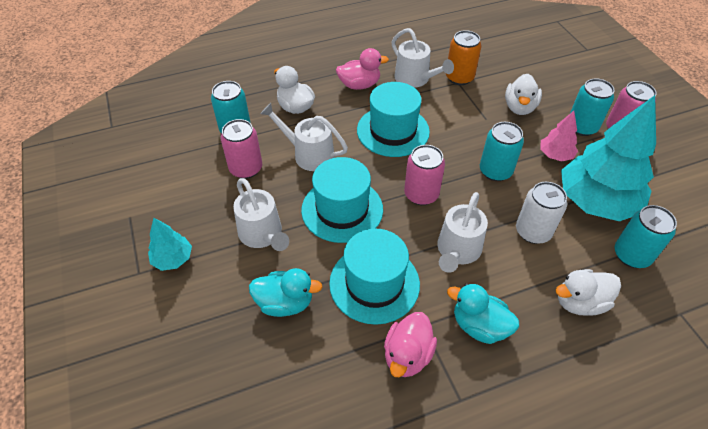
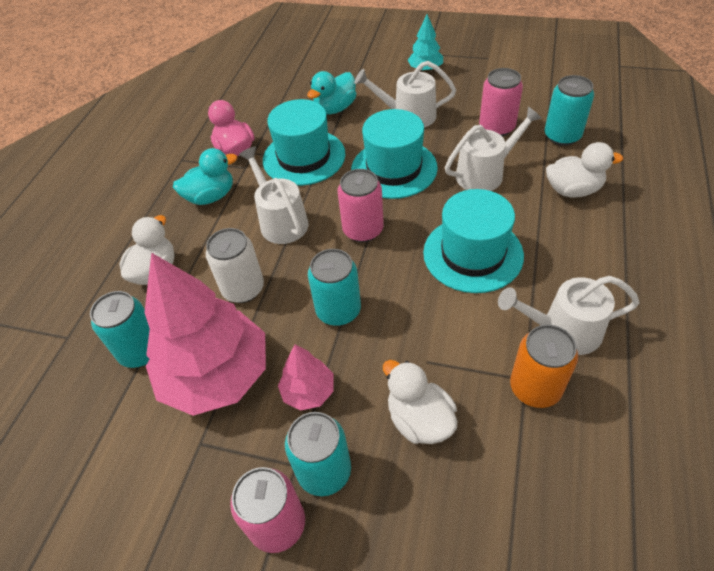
camera: 130 degrees right, 0 degrees up
pink duck [336,48,389,90] -> none
turquoise tree [561,95,656,221] -> pink tree [144,253,266,416]

